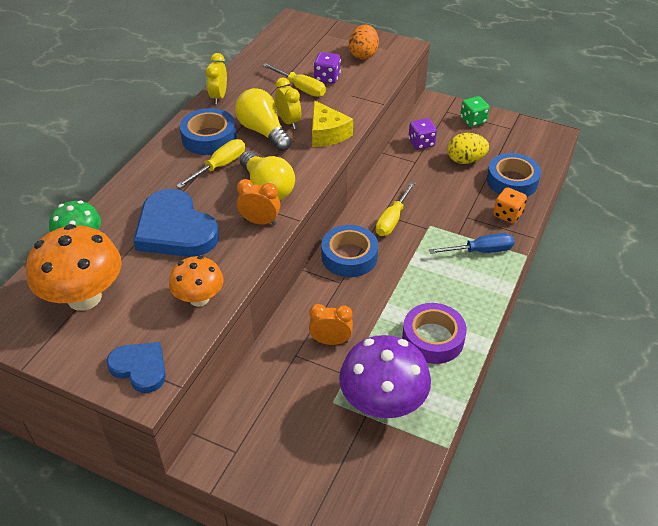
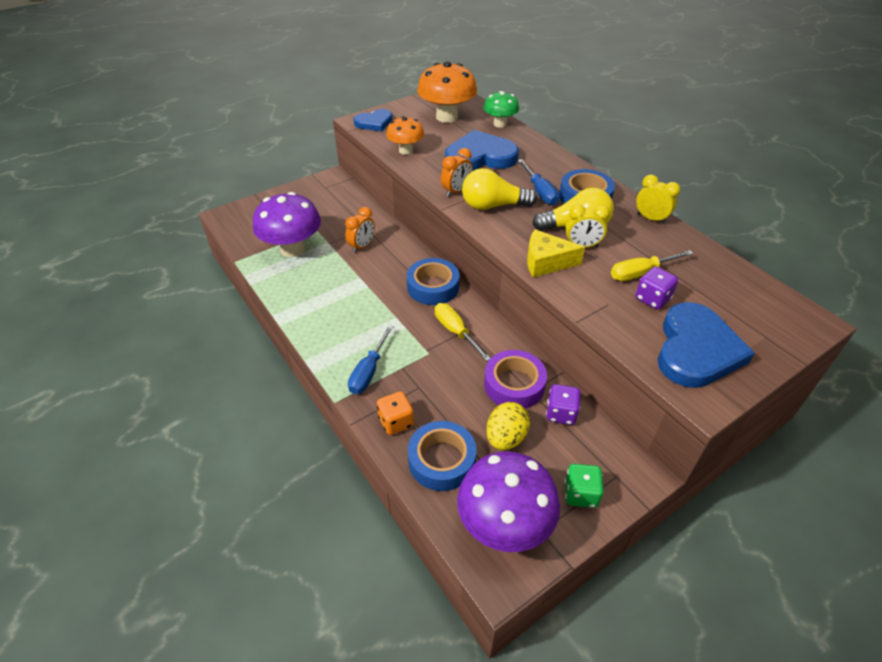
camera: 120 degrees right, 0 degrees up
yellow screwdriver [176,139,245,188] -> blue screwdriver [518,159,560,205]
orange egg [349,25,379,59] -> blue heart [658,302,755,388]
purple tape [402,303,467,364] -> purple tape moved to [484,350,547,408]
none -> purple mushroom [457,452,560,552]

